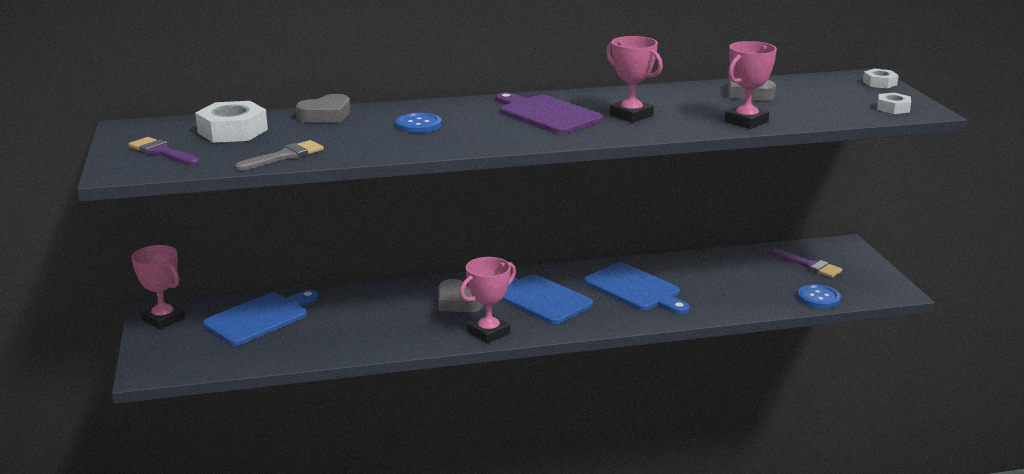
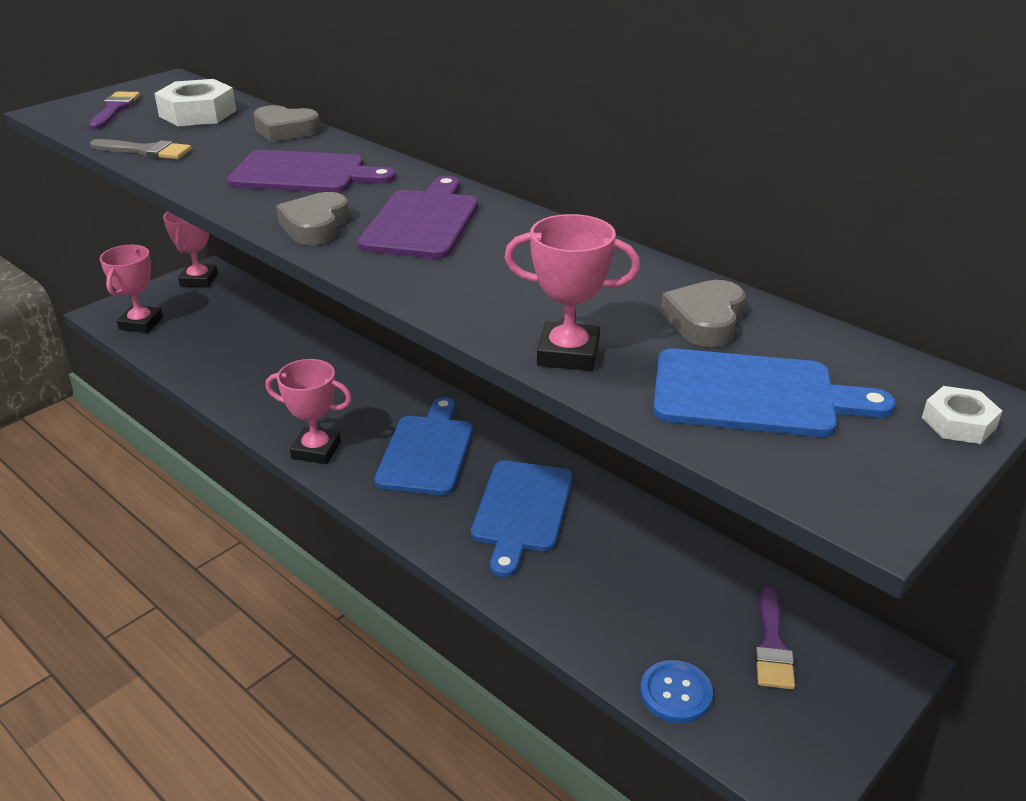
camera: 55 degrees right, 10 degrees up
blue cutting board [203,290,318,346] -> blue cutting board moved to [653,349,896,437]
blue button [396,113,442,133] -> purple cutting board [228,150,396,193]
grey heart [438,279,484,312] -> grey heart moved to [276,192,349,245]
pink trophy [606,36,663,123] -> pink trophy moved to [100,245,163,333]
white nut [877,93,911,114] -> none

